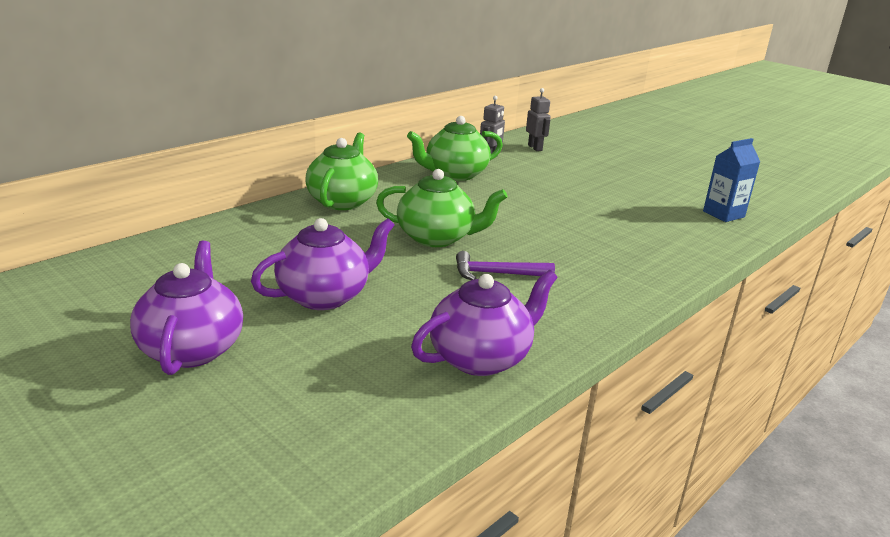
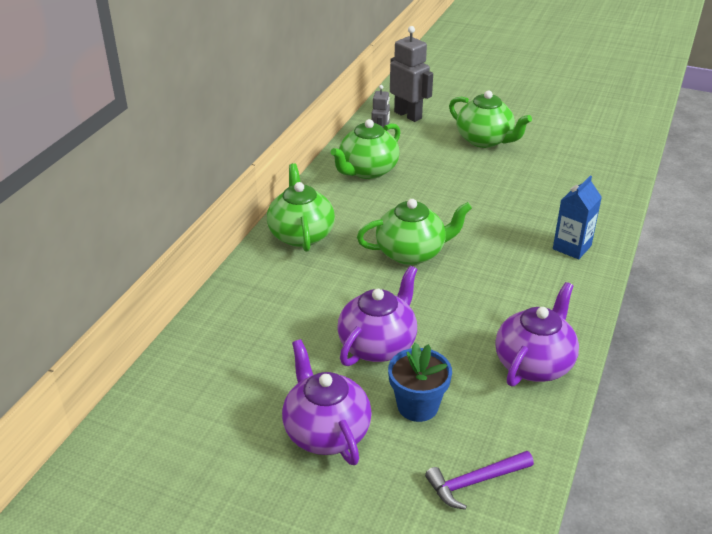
camera: 20 degrees left, 10 degrees up
purple hammer [456,251,555,280] -> purple hammer moved to [425,451,534,510]
grey robot [526,88,551,151] -> grey robot [390,26,433,122], size x1.61
blue carton [703,138,760,222] -> blue carton moved to [553,175,602,259]
none -> blue flower pot [388,343,452,422]
none -> green teapot [449,91,532,148]

